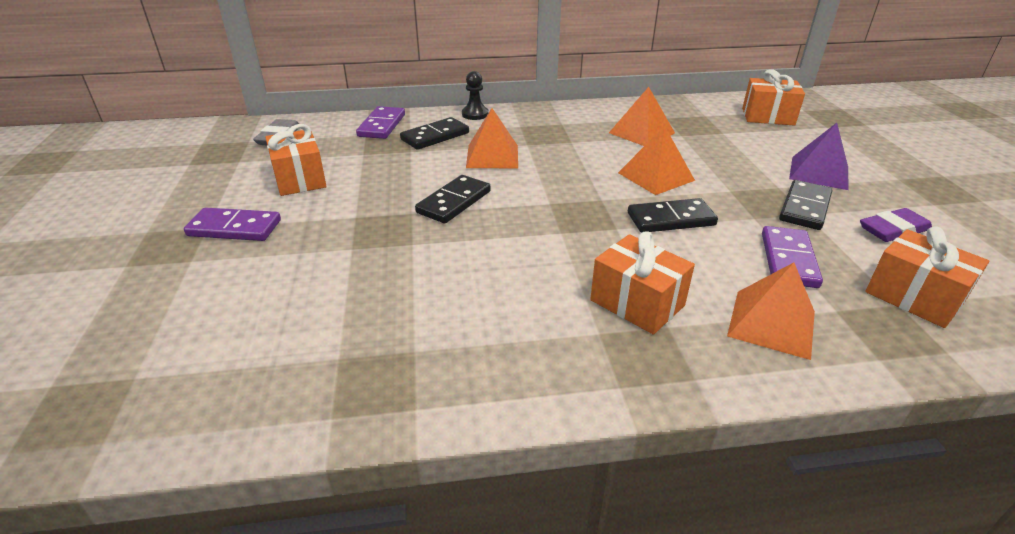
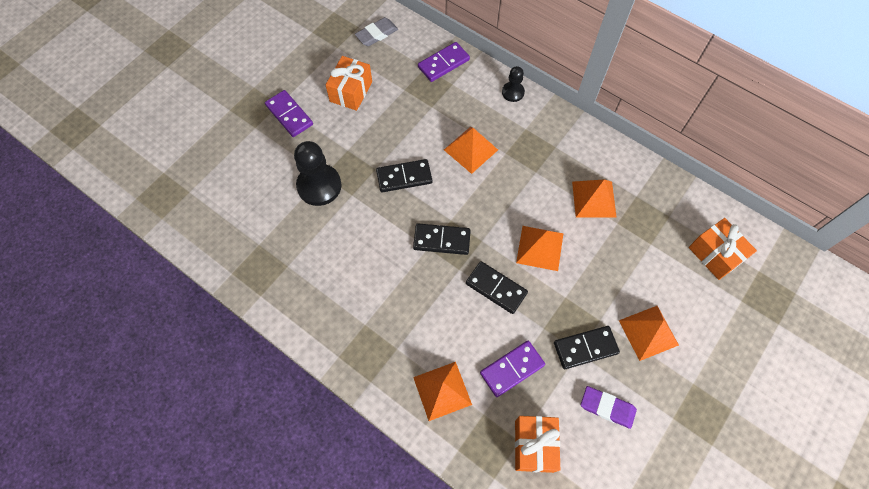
camera: 45 degrees right, 30 degrees up
black domino [400,117,469,150] -> black domino moved to [413,223,471,255]
orange gift [590,231,695,335] -> none
purple pyramid [789,123,849,190] -> orange pyramid [619,306,679,361]
none -> black pawn [294,141,342,206]

